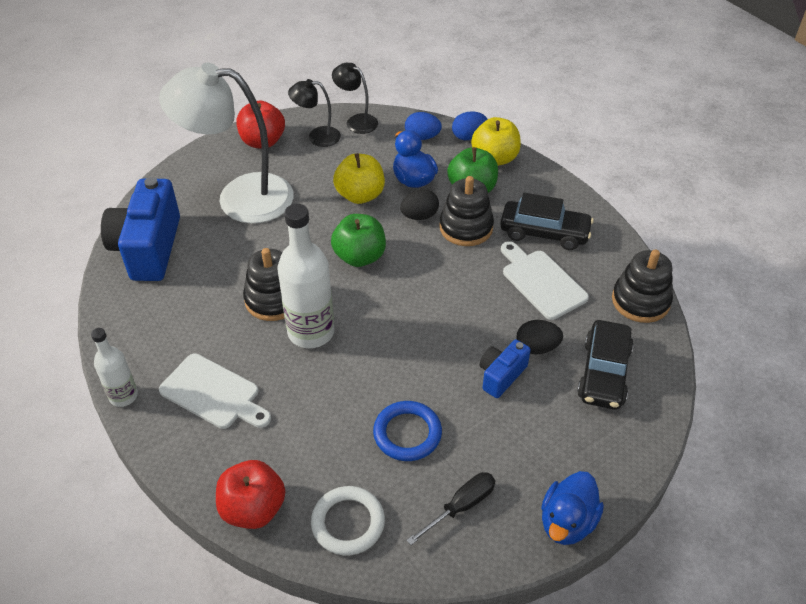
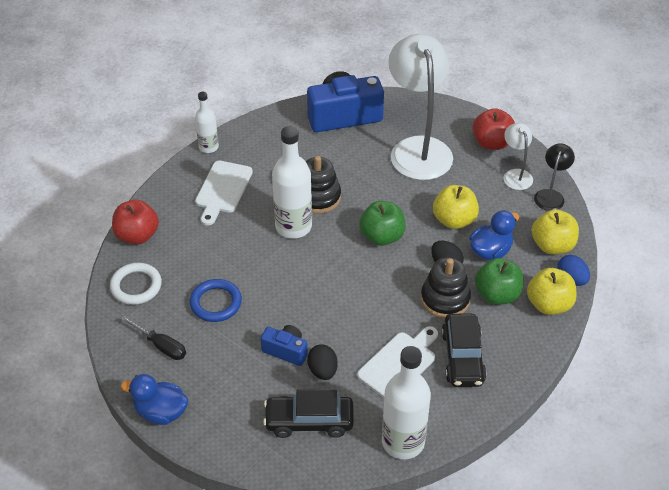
camera: 75 degrees right, 0 degrees up
black lamp [288,79,341,147] -> white lamp [504,123,533,190]
blue egg [405,112,442,140] -> yellow apple [532,209,579,254]
black stacking toy [612,250,673,323] -> white bottle [382,346,431,459]

